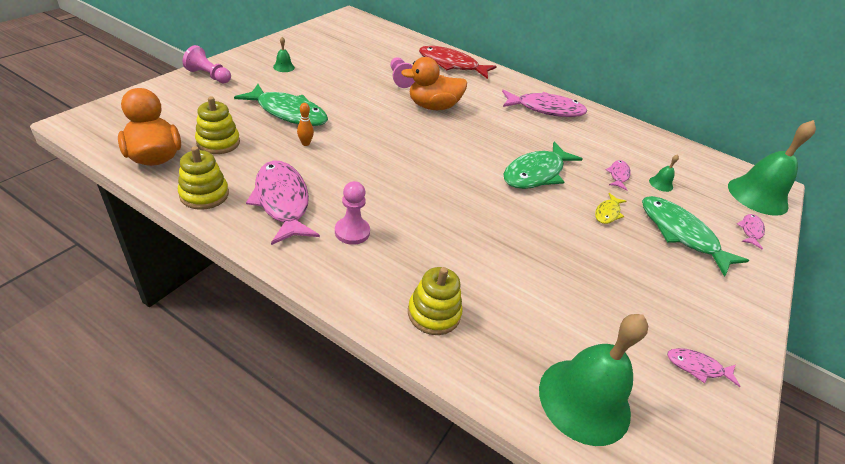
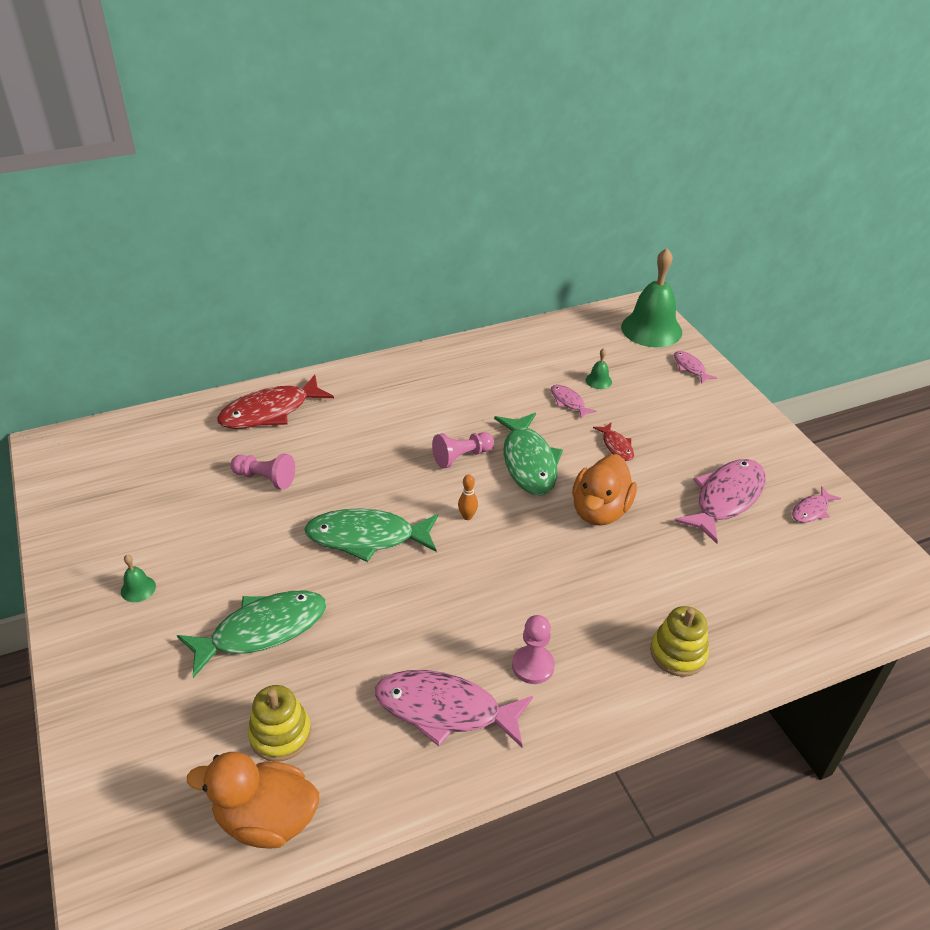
camera: 50 degrees left, 0 degrees up
yellow stacking toy [178,146,229,210] -> none
pink pawn [183,45,231,83] -> pink pawn moved to [432,432,494,468]
orange bowling pin [297,103,314,146] -> orange bowling pin moved to [458,474,478,520]
orange duck [401,57,467,110] -> orange duck moved to [572,454,637,526]
pink fish [502,89,587,117] -> pink fish moved to [675,459,766,544]
green bell [539,314,648,446] -> none
yellow fish [595,193,627,224] -> red fish [593,422,634,461]
green fish [642,196,749,277] -> green fish moved to [304,509,438,562]

